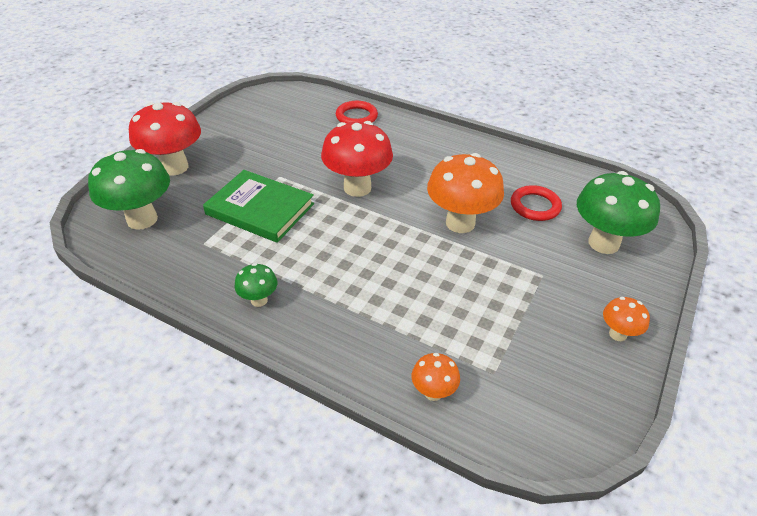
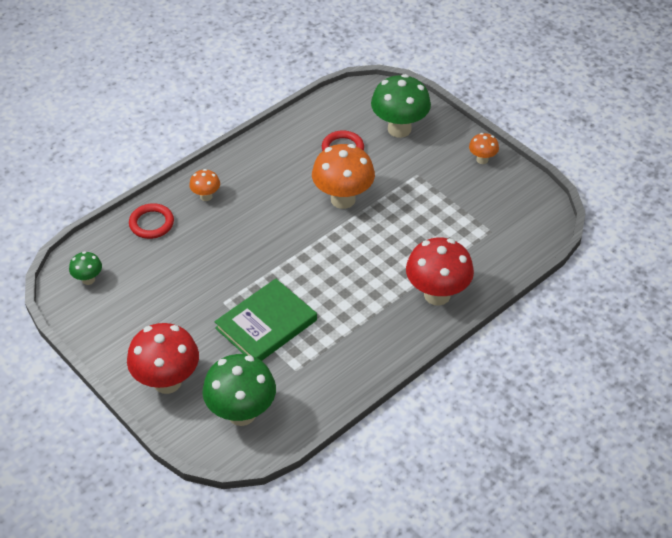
camera: 70 degrees left, 5 degrees up
green mushroom [234,263,277,307] -> green mushroom moved to [69,251,102,285]
red mushroom [321,121,393,197] -> red mushroom moved to [406,237,474,306]
orange mushroom [412,353,460,401] -> orange mushroom moved to [189,169,220,201]

